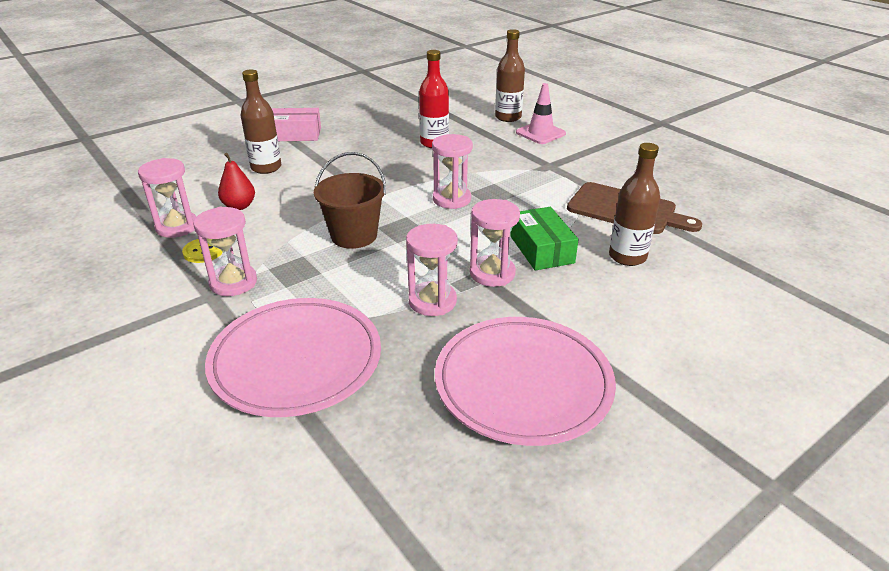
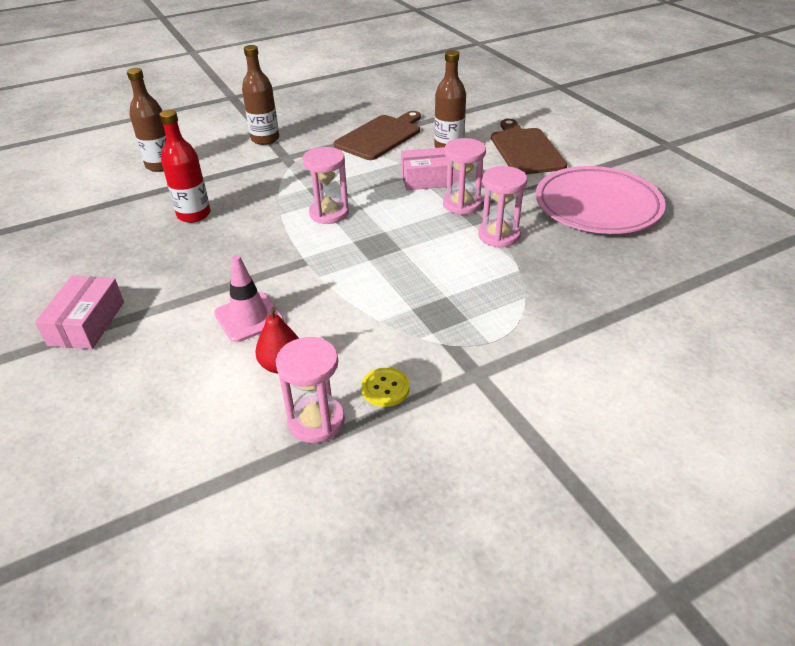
camera: 80 degrees left, 5 degrees up
pink hourglass [193,207,257,296] -> none
pink plate [205,298,381,417] -> none
brown bottle [241,70,282,174] -> brown bottle moved to [242,45,279,145]
brown bucket [314,152,386,249] -> none
green box [510,207,579,271] -> pink box [401,147,460,190]
pink traffic cone [516,83,566,144] -> pink traffic cone moved to [214,255,284,342]
none -> brown cutting board [491,119,567,174]

